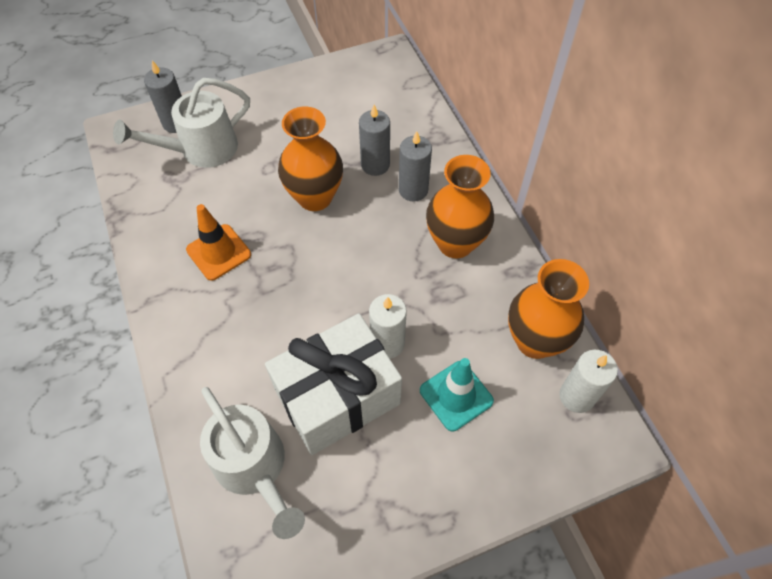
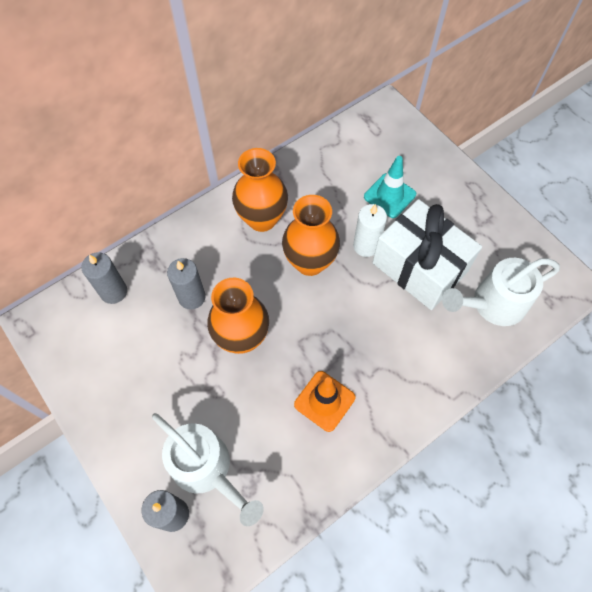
camera: 105 degrees left, 5 degrees up
white watering can [200,387,305,539] -> white watering can turned 150 degrees counterclockwise [442,258,560,326]
grey candle [399,131,432,202] -> grey candle moved to [81,252,127,304]
orange vase [508,259,589,359] -> orange vase moved to [282,195,340,276]
white candle [559,350,618,413] -> none

